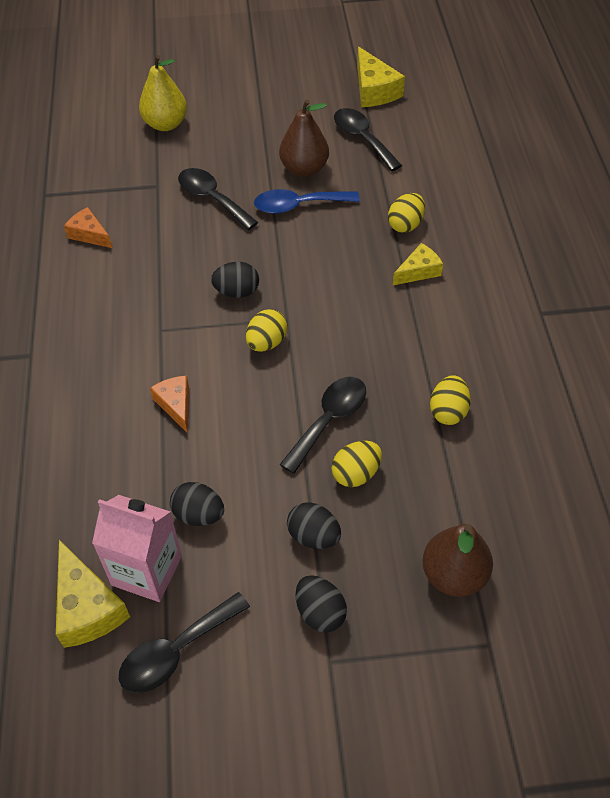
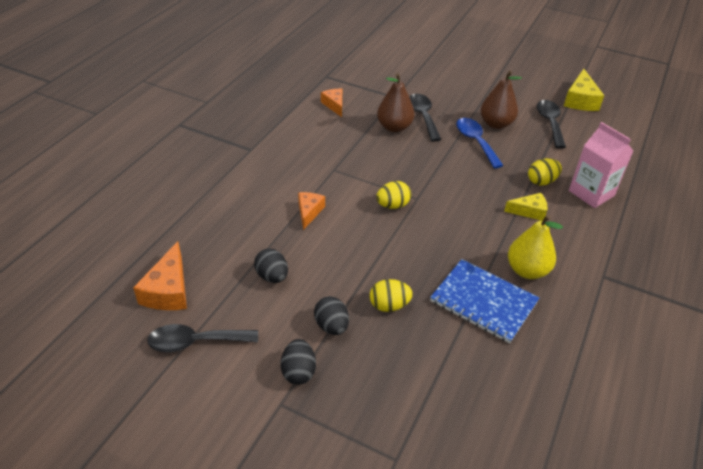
camera: 30 degrees right, 10 degrees down
yellow cheese [56,540,130,648] -> orange cheese [133,241,187,310]
pink carton [92,495,182,602] -> pink carton moved to [569,122,633,208]
yellow pear [139,55,187,131] -> yellow pear moved to [508,215,563,279]
black egg [211,262,259,298] -> none
blue spoon [254,189,360,214] -> blue spoon turned 45 degrees clockwise [456,118,504,168]
black spoon [279,377,366,474] -> none
brown pear [422,524,493,597] -> brown pear moved to [377,73,415,132]
yellow egg [430,375,471,425] -> blue notebook [430,259,539,343]

